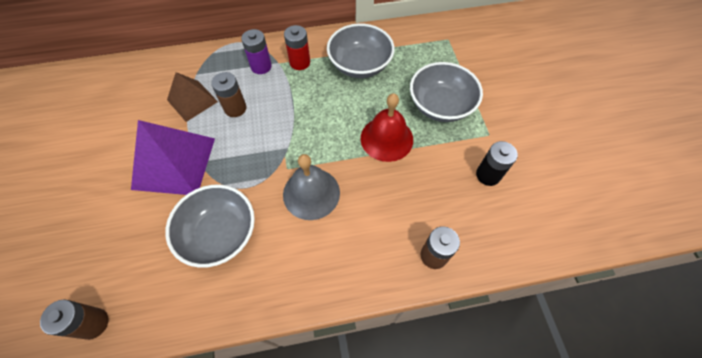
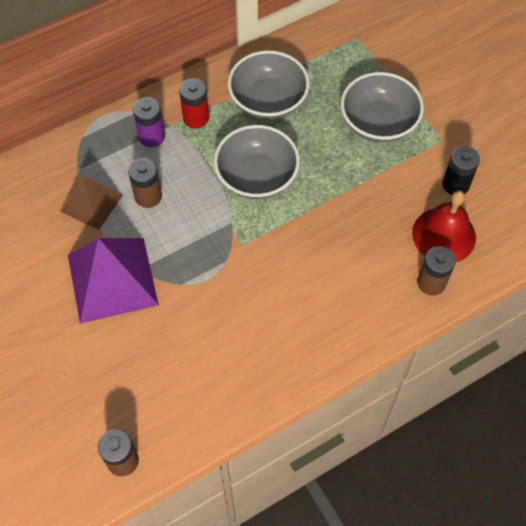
camera: 20 degrees left, 0 degrees up
grey bowl [165,185,255,268] -> grey bowl moved to [214,125,300,199]
grey bell [283,154,340,220] -> none
red bell [361,93,413,162] -> red bell moved to [412,190,476,262]

